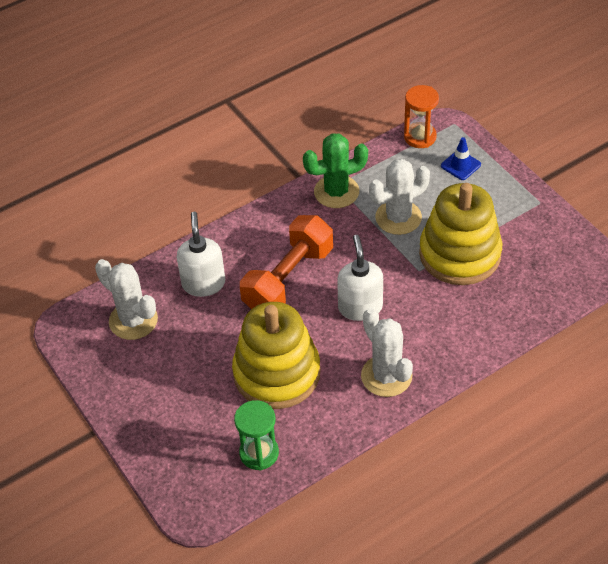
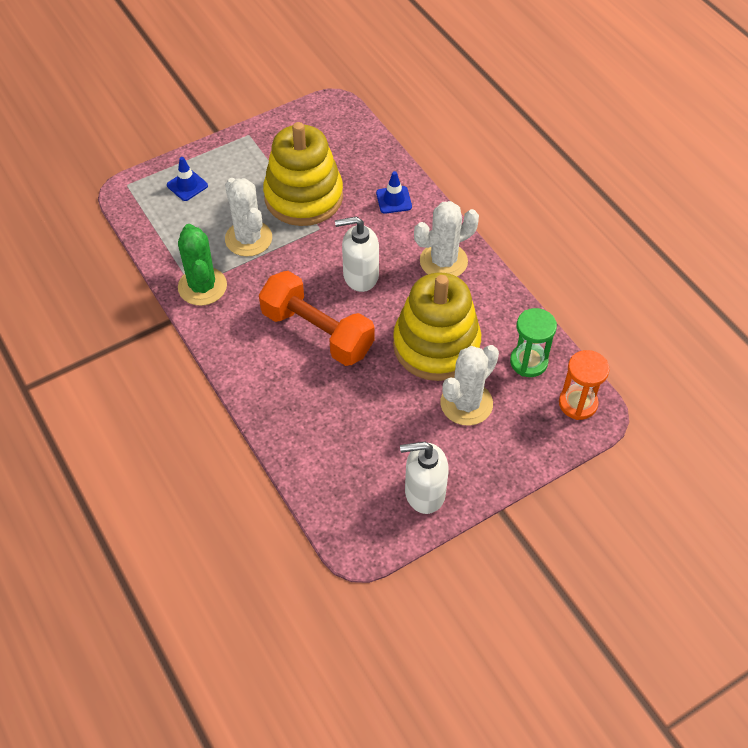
camera: 90 degrees left, 5 degrees up
white cactus [95,259,158,340] -> white cactus moved to [440,345,499,426]
white soap dispenser [177,212,225,297] -> white soap dispenser moved to [400,442,449,514]
orange hourglass [404,85,439,148] -> orange hourglass moved to [559,350,610,420]
none -> blue traffic cone [376,171,412,214]

